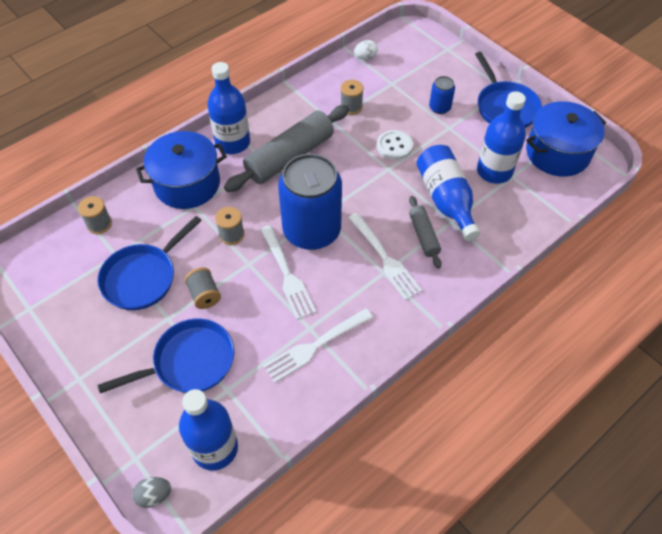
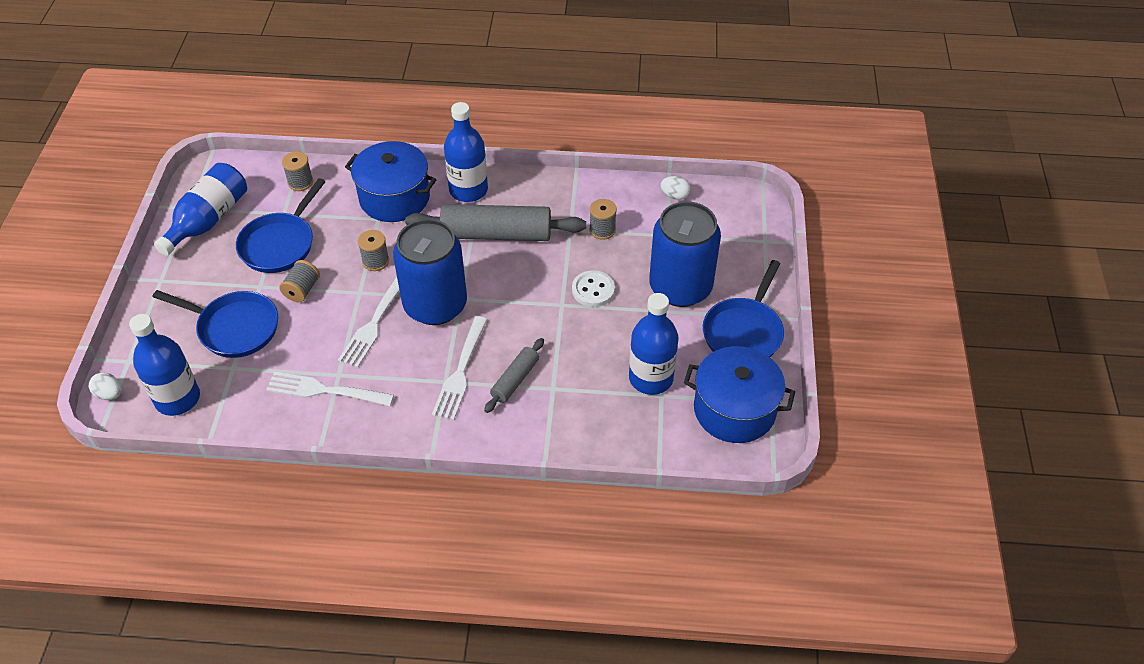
camera: 45 degrees right, 5 degrees down
blue pan [97,216,202,310] -> blue pan turned 60 degrees counterclockwise [236,178,326,273]
grey egg [132,477,171,508] -> white egg [89,372,122,400]
blue bottle [416,145,480,241] -> blue bottle moved to [154,163,247,256]
blue can [429,76,455,114] -> blue can [649,201,721,307], size x2.32

